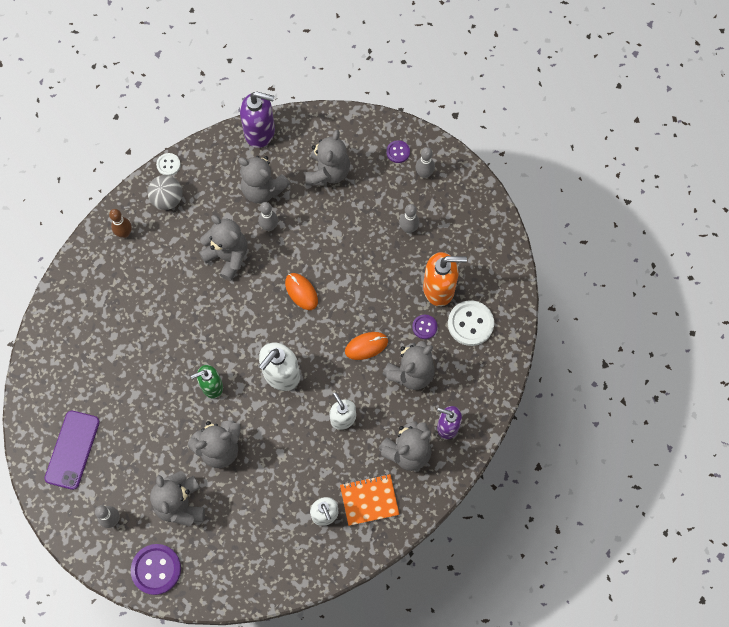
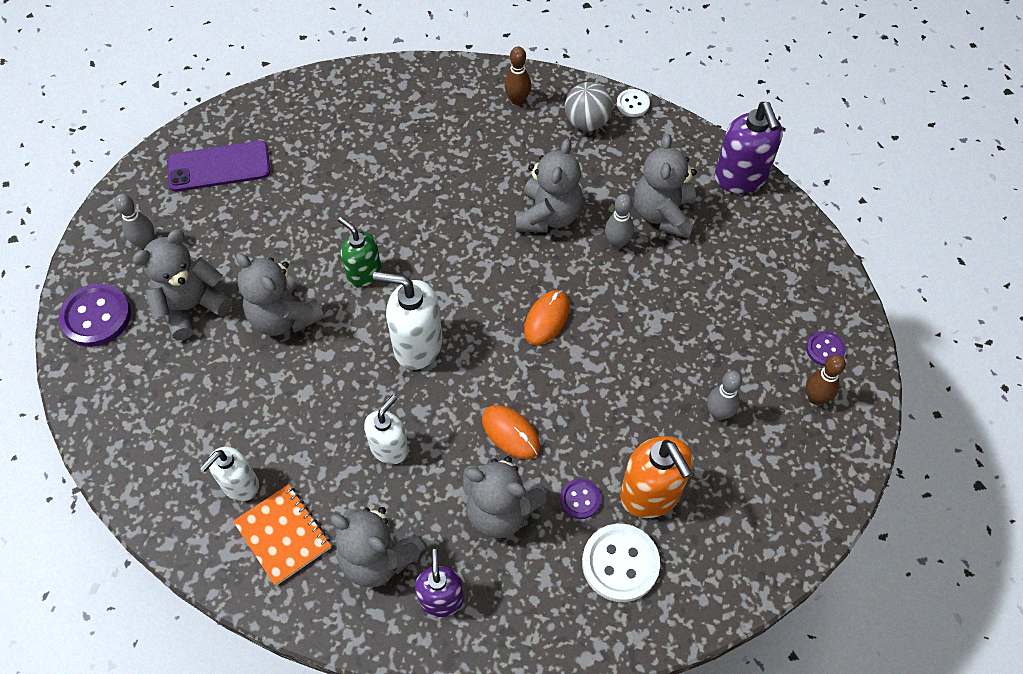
camera: 65 degrees right, 10 degrees down
grey teddy bear [305,130,350,186] -> none
grey bowling pin [415,147,435,178] -> brown bowling pin [806,354,846,405]

